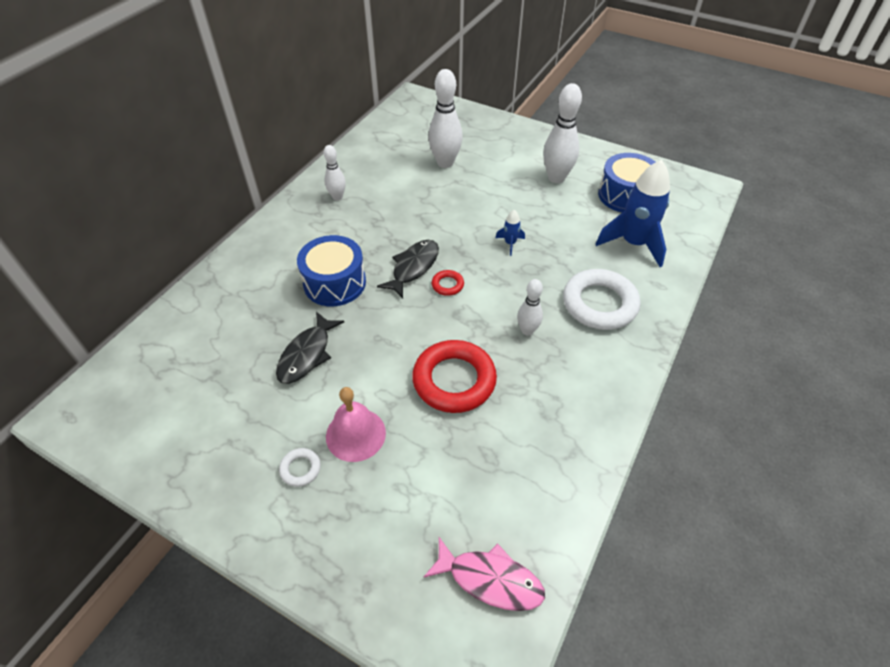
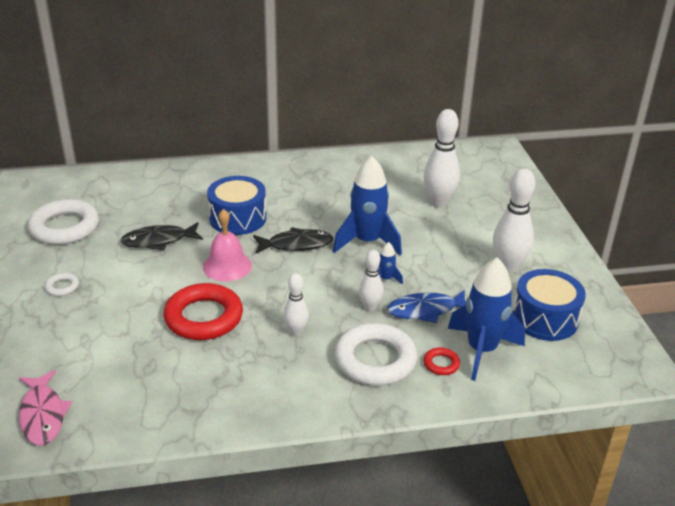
camera: 50 degrees right, 15 degrees down
white bowling pin [324,145,346,200] -> white bowling pin moved to [359,250,384,311]
pink bell [326,387,386,462] -> pink bell moved to [203,209,252,281]
red ring [432,270,464,296] -> red ring moved to [424,347,460,375]
none -> white ring [28,199,99,245]
none -> blue rocket [333,156,402,255]
none -> blue fish [387,290,466,323]

